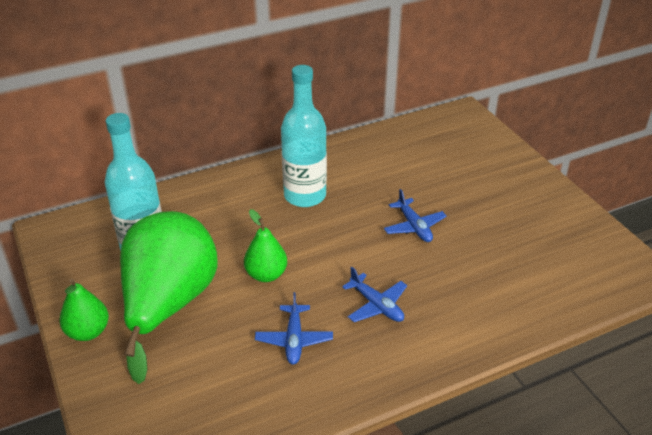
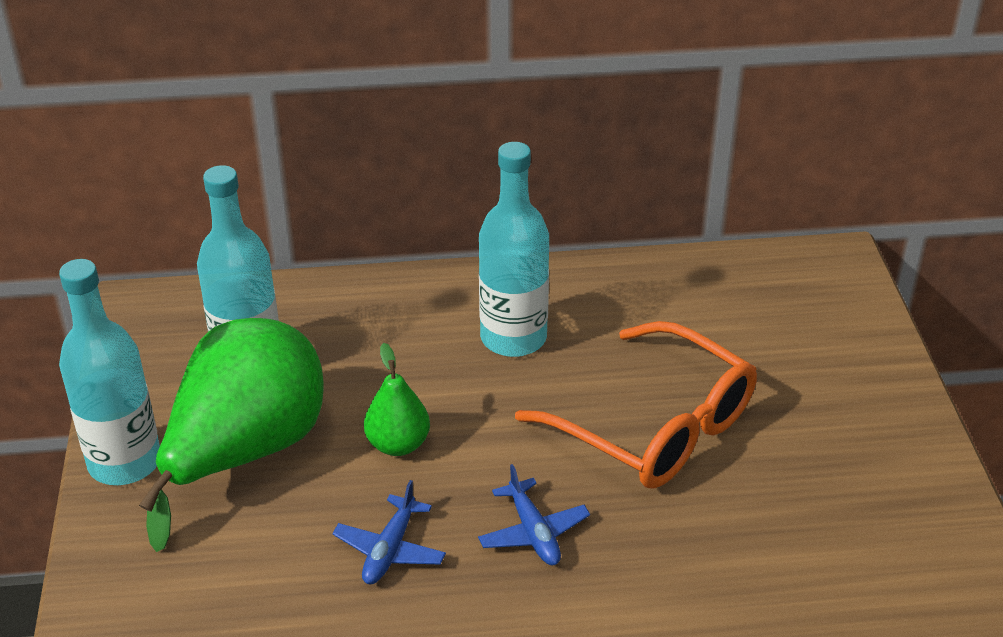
camera: 20 degrees right, 0 degrees up
green pear [59,278,109,341] -> turquoise bottle [59,259,160,485]
blue plane [384,189,447,242] -> orange glasses [515,321,757,489]

